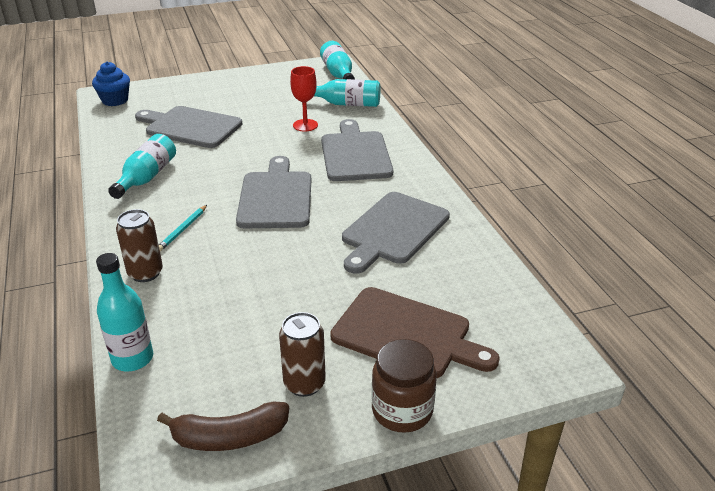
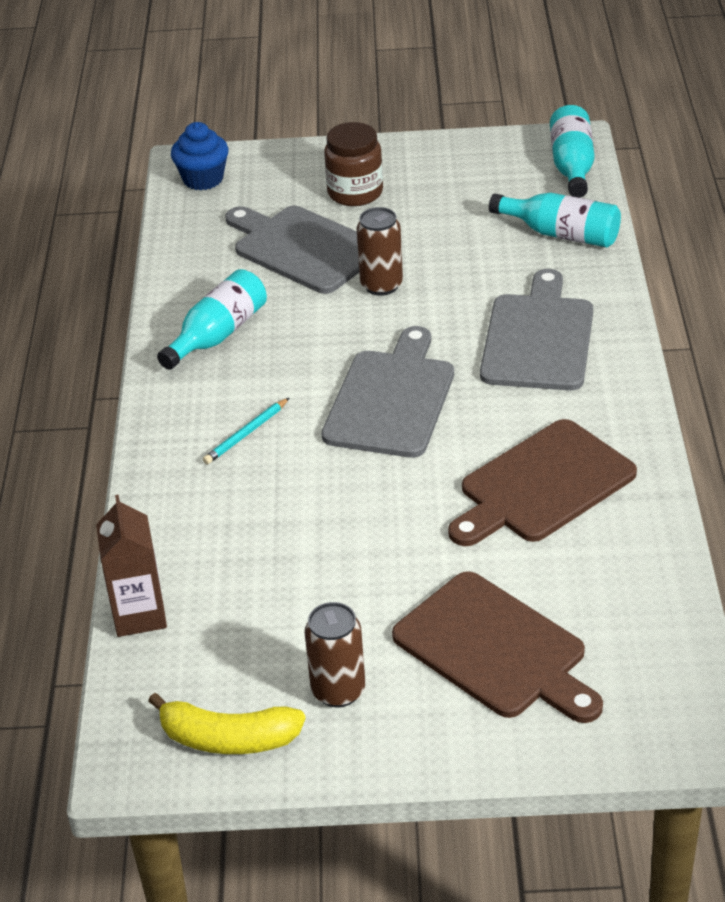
camera: 20 degrees right, 5 degrees up
turquoise bottle [96,253,153,372] -> brown carton [96,495,167,637]
brown can [116,209,163,282] -> brown can moved to [357,207,403,296]
brown banana [157,401,289,451] -> yellow banana [148,693,306,754]
red goblet [290,66,318,132] -> none
grey cutting board [342,192,450,274] -> brown cutting board [448,419,637,546]
brown jar [372,339,437,433] -> brown jar moved to [324,122,383,206]

